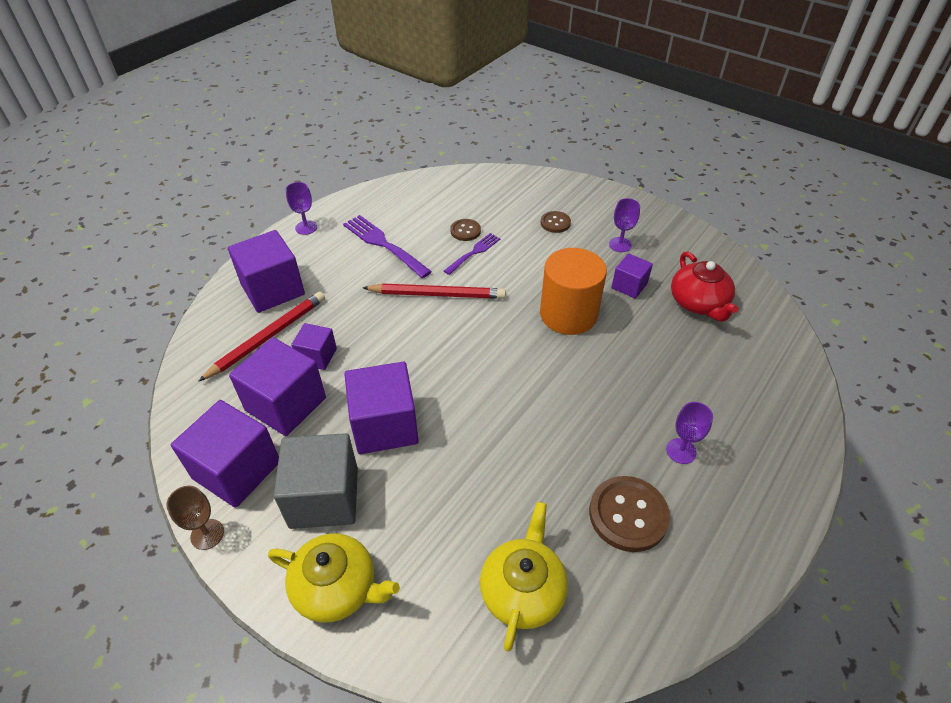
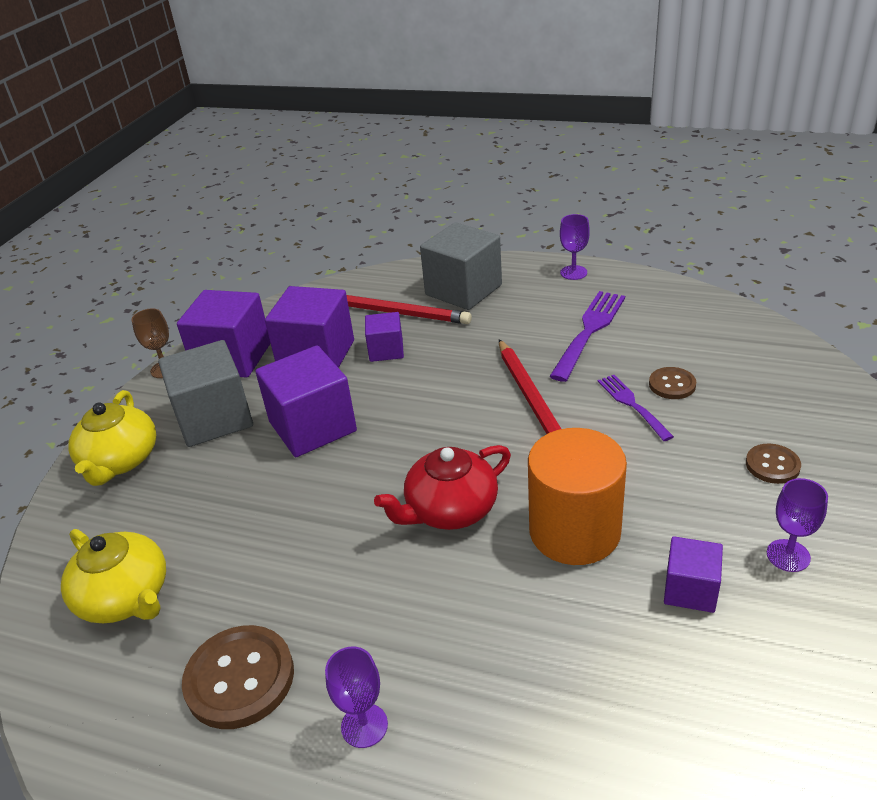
camera: 75 degrees right, 10 degrees down
purple cube [228,230,305,313] -> grey cube [420,222,502,310]
purple fork [444,233,500,275] -> purple fork turned 135 degrees counterclockwise [598,375,674,441]
yellow teapot [480,502,568,651] -> yellow teapot turned 45 degrees clockwise [61,529,166,623]
red teapot [671,252,739,322] -> red teapot moved to [374,445,511,530]

